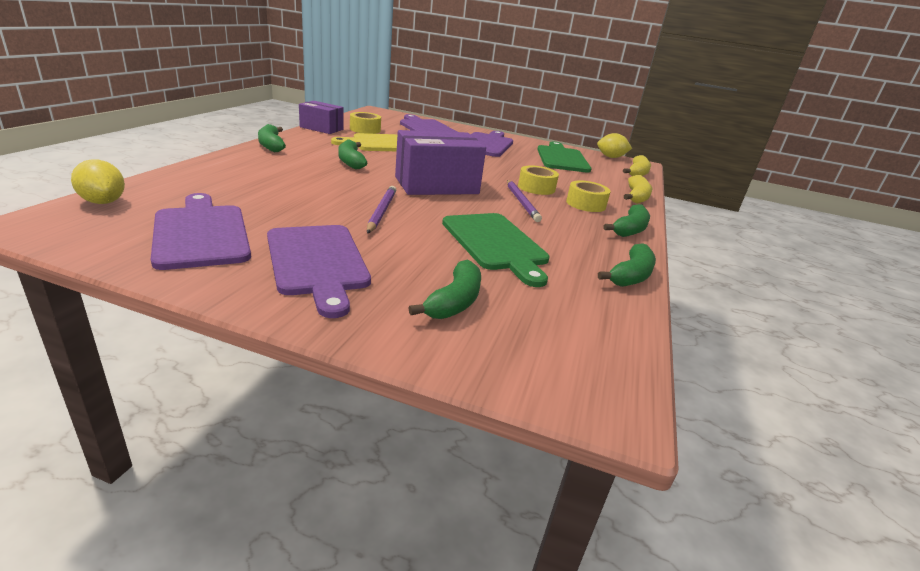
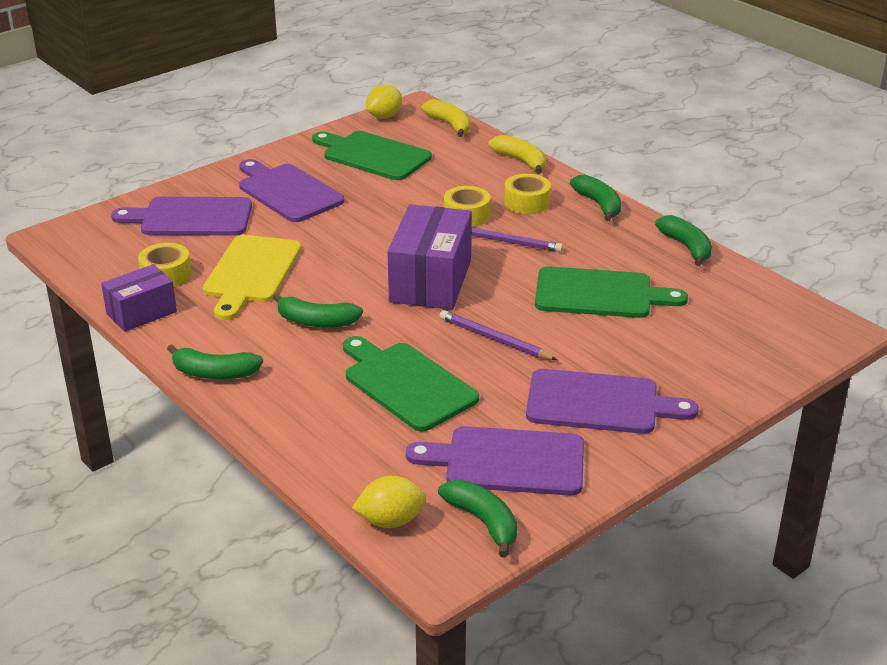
camera: 55 degrees left, 5 degrees up
green banana [409,260,481,319] -> green banana moved to [438,480,518,557]
none -> green cutting board [343,336,479,432]

